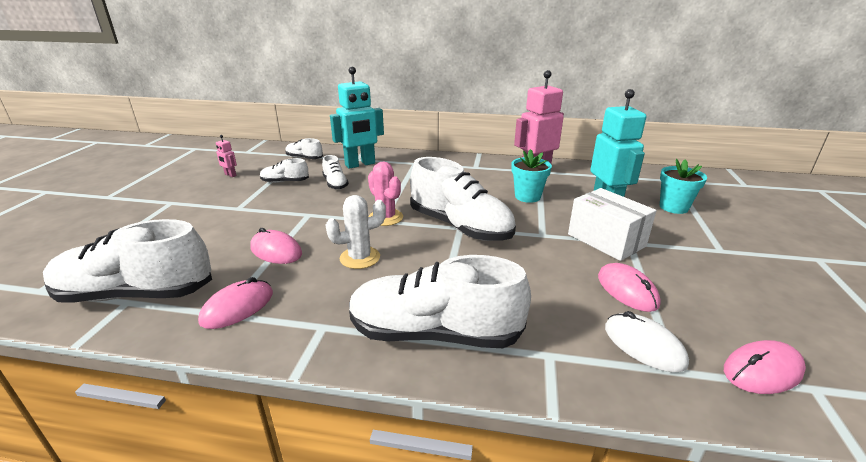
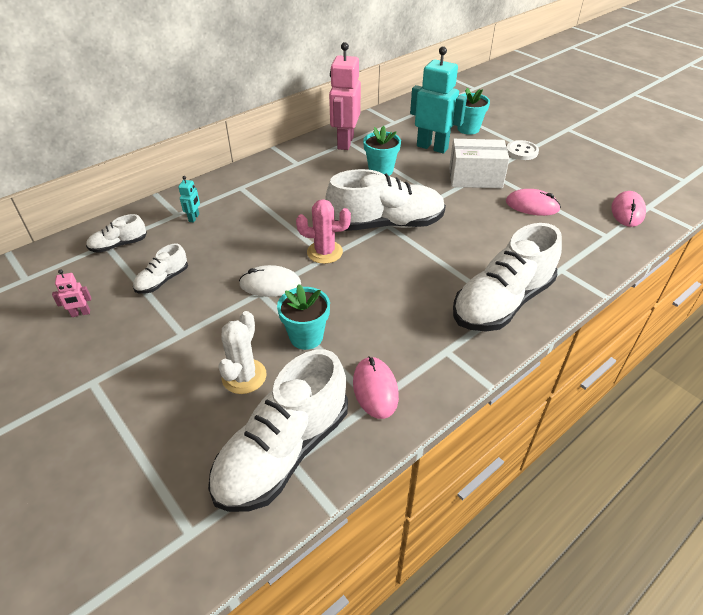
camera: 50 degrees left, 15 degrees up
pink mouse [250,228,302,264] -> turquoise flower pot [277,284,330,350]
white shoe [322,155,349,190] -> none
white cactus [326,195,386,269] -> white cactus moved to [218,311,266,394]
turquoise robot [330,67,384,169] -> turquoise robot [178,176,200,223], size x0.42
white mouse [605,311,689,372] -> white mouse moved to [239,265,301,297]
none -> white button [507,140,539,160]

